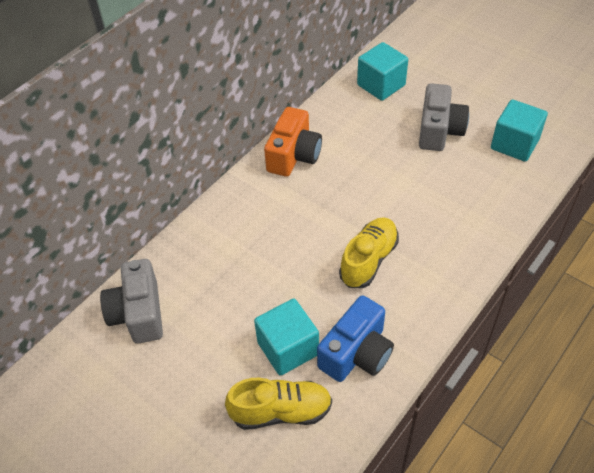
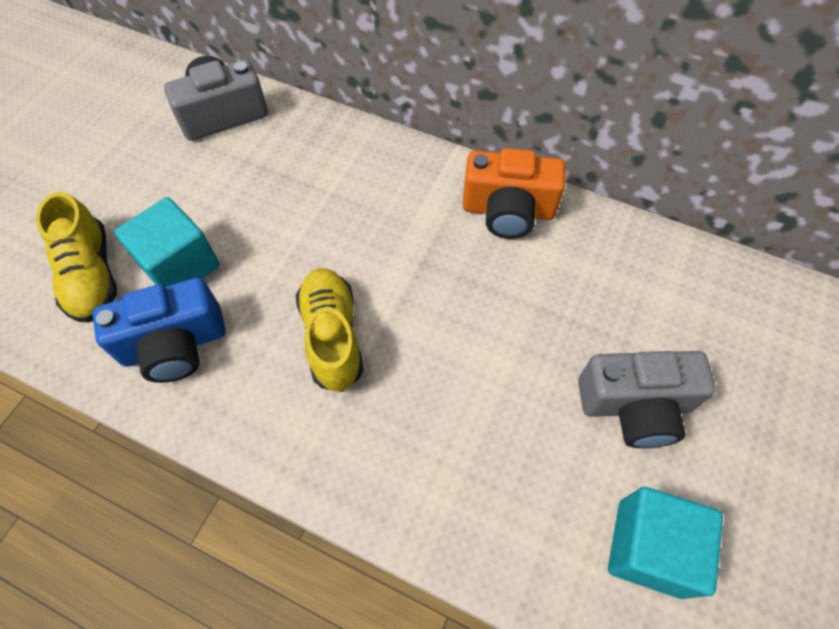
camera: 75 degrees right, 10 degrees up
blue camera [317,295,394,382] -> blue camera turned 45 degrees counterclockwise [92,277,225,383]
yellow shoe [339,217,399,288] -> yellow shoe turned 120 degrees counterclockwise [296,268,364,392]
turquoise cube [357,42,408,101] -> none

